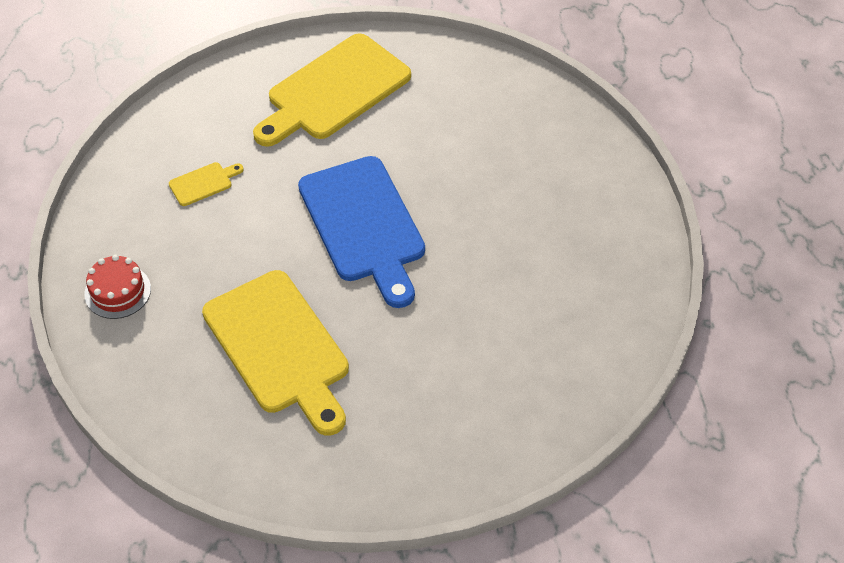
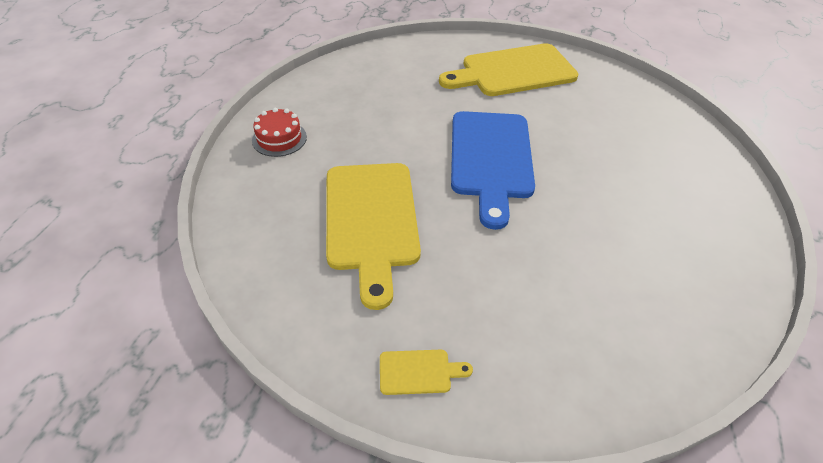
camera: 25 degrees right, 5 degrees down
yellow cutting board [169,162,244,206] -> yellow cutting board moved to [380,350,473,395]

